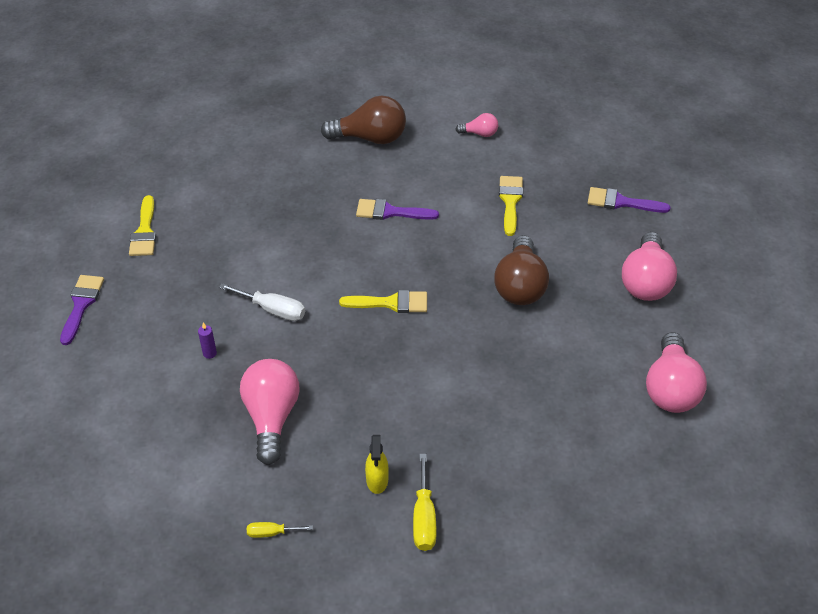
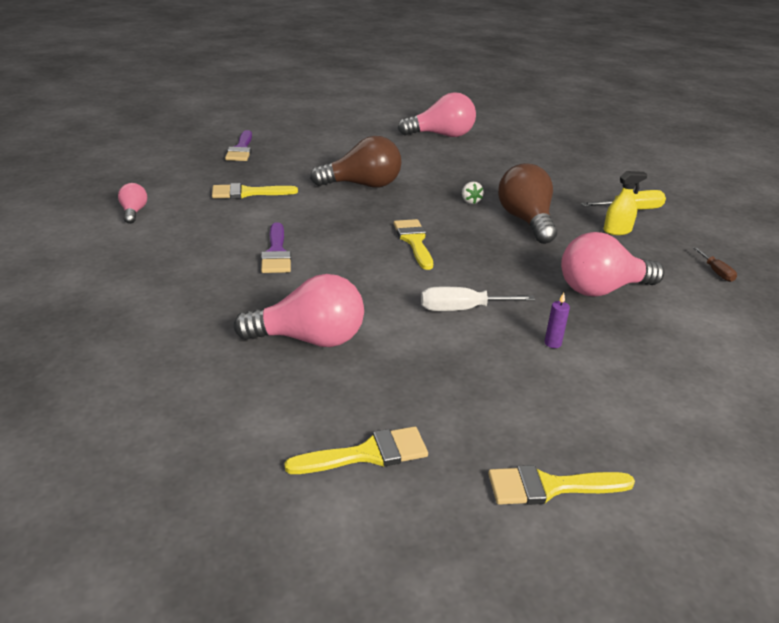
camera: 105 degrees left, 15 degrees down
purple brush [60,275,104,345] -> yellow brush [488,465,635,505]
white screwdriver [219,283,305,321] -> white screwdriver turned 105 degrees counterclockwise [421,287,535,311]
yellow screwdriver [247,522,313,538] -> brown screwdriver [693,247,737,282]
brown light bulb [321,96,406,144] -> brown light bulb moved to [498,163,557,244]
pink light bulb [622,232,677,301] -> pink light bulb moved to [234,274,364,347]
none -> white strawberry [462,182,484,204]

